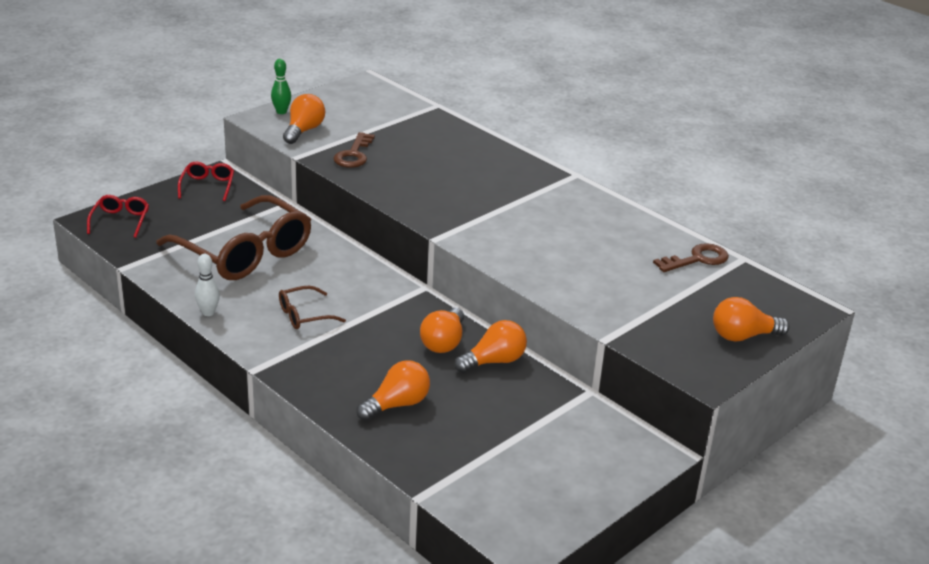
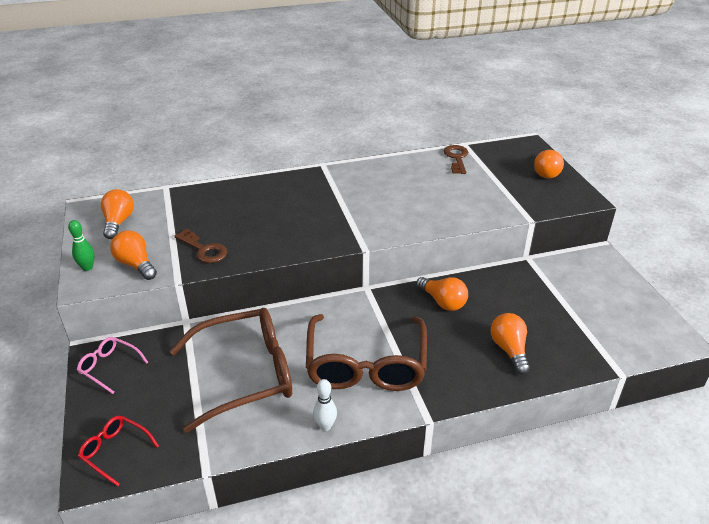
camera: 60 degrees left, 5 degrees up
red glasses [178,162,234,201] -> pink glasses [77,337,148,394]
brown glasses [279,286,346,329] -> brown glasses [306,314,427,391], size x2.23
orange light bulb [454,320,527,373] -> orange light bulb moved to [101,189,134,239]

